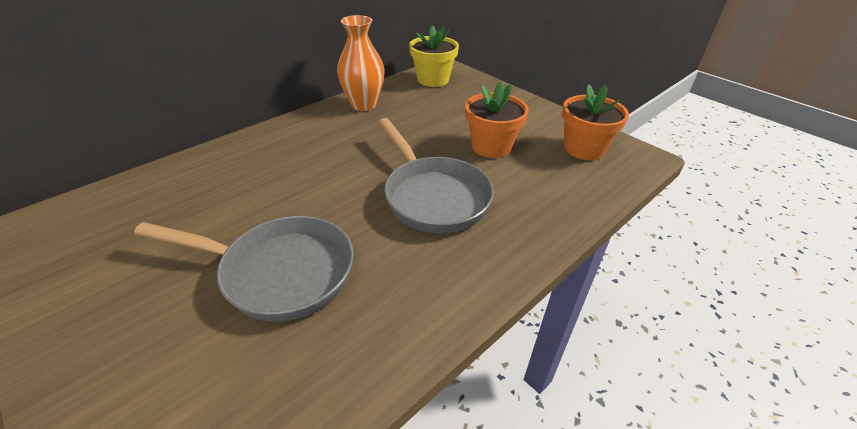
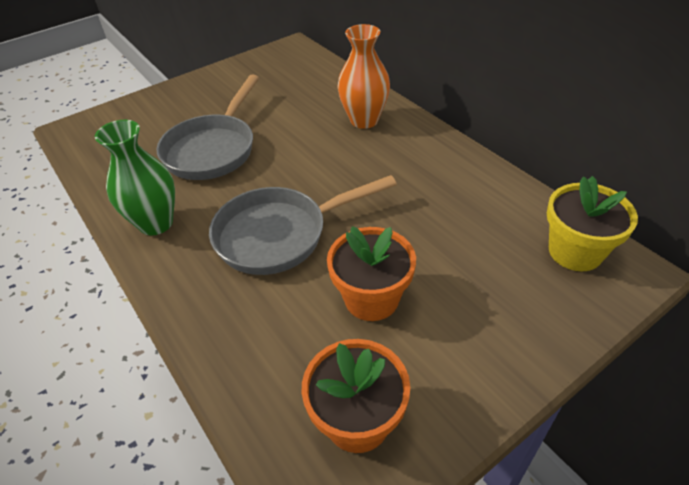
camera: 100 degrees right, 5 degrees up
orange vase [337,15,385,111] -> orange vase moved to [338,24,390,129]
none -> green vase [95,120,175,236]

